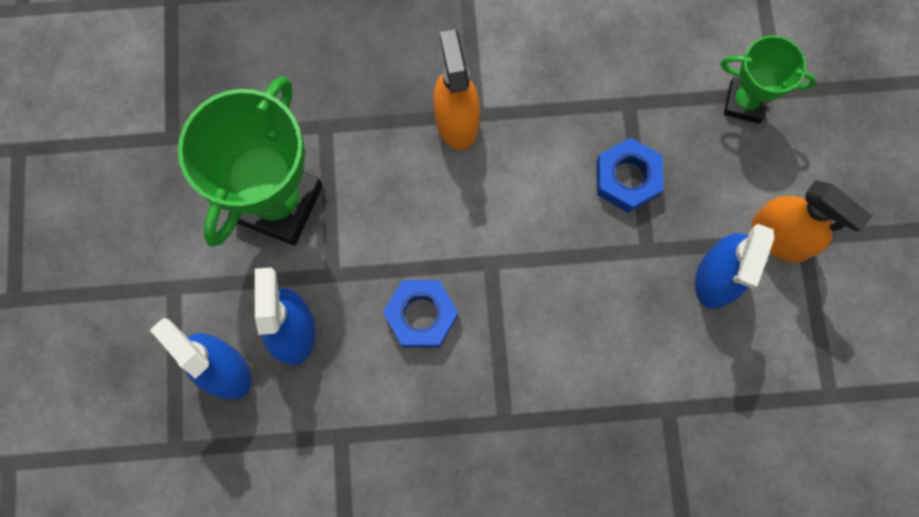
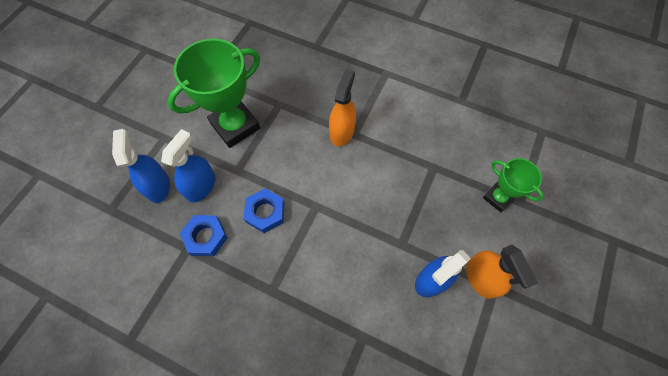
camera: 30 degrees right, 10 degrees down
blue nut [596,137,664,213] -> blue nut moved to [180,215,228,256]

